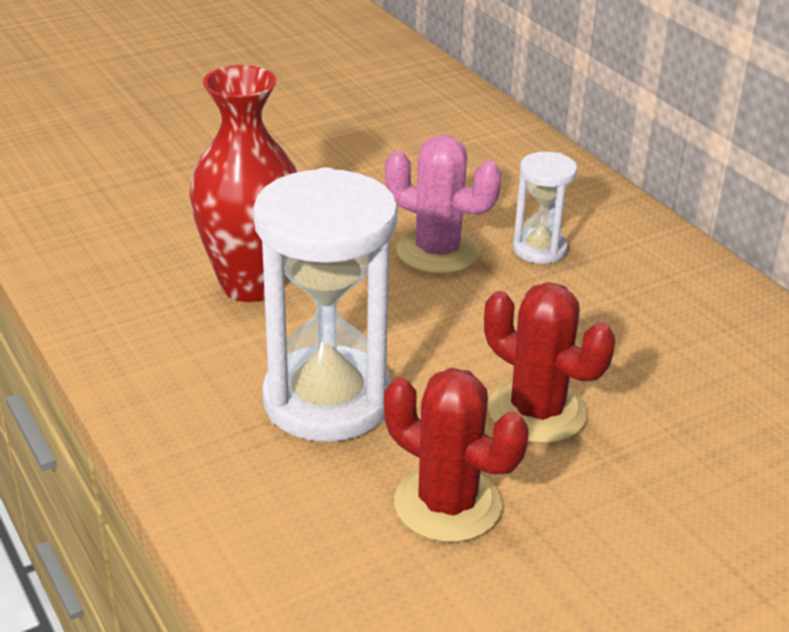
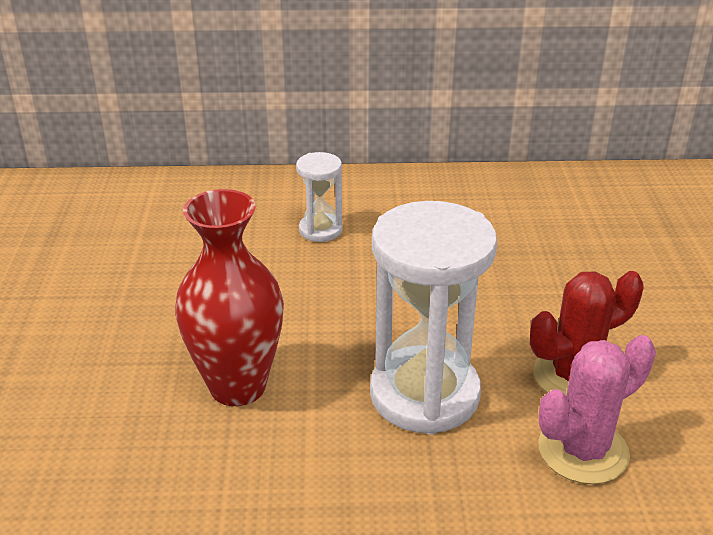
camera: 60 degrees left, 0 degrees up
pink cactus [385,135,502,274] -> pink cactus moved to [538,335,656,484]
red cactus [484,282,615,444] -> none

